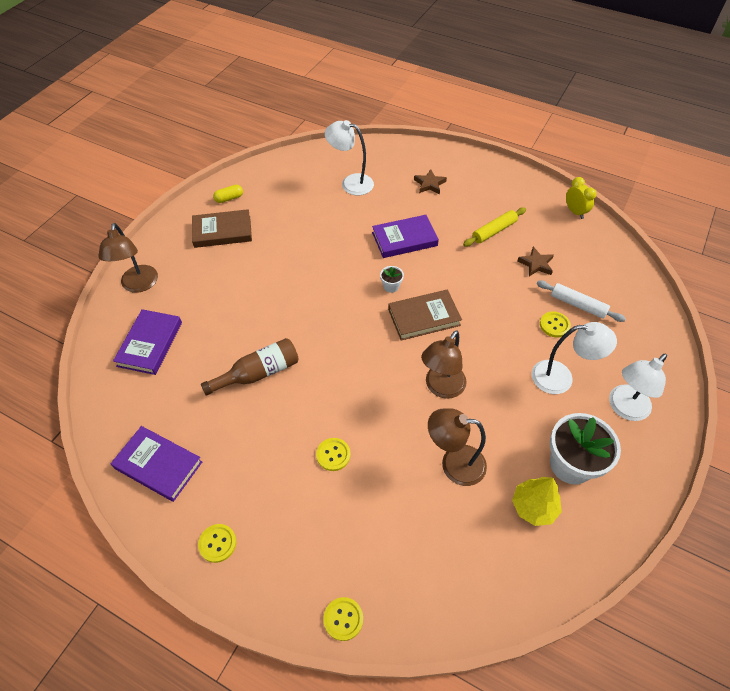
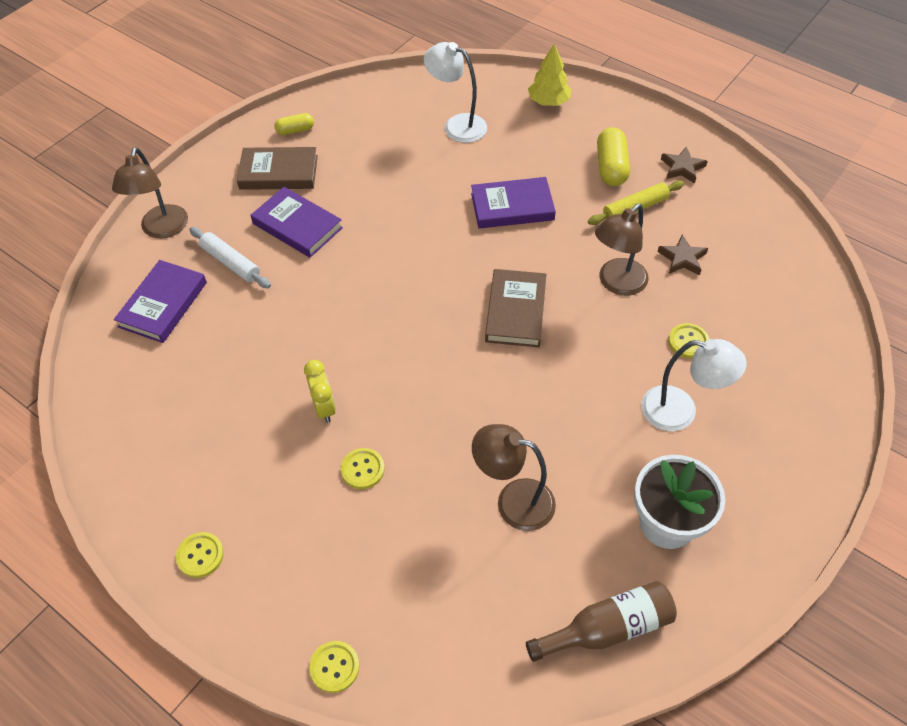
camera: 10 degrees right, 0 degrees up
purple book [111,426,202,502] -> purple book moved to [251,187,343,258]
brown bottle [201,338,299,396] -> brown bottle moved to [526,581,677,662]
white flower pot [380,266,404,293] -> none
brown book [388,290,462,341] -> brown book turned 75 degrees counterclockwise [485,269,546,347]
brown star [414,169,447,194] -> brown star moved to [661,146,708,184]
brown lamp [421,330,467,399] -> brown lamp moved to [595,204,649,296]
yellow tree [512,477,562,526] -> yellow tree moved to [528,44,572,106]
white rolling pin [537,280,626,322] -> white rolling pin moved to [189,227,271,288]
yellow clock [566,177,597,219] -> yellow clock moved to [304,360,336,423]
white lamp [609,354,667,421] -> none
none -> yellow capsule [597,127,630,186]

